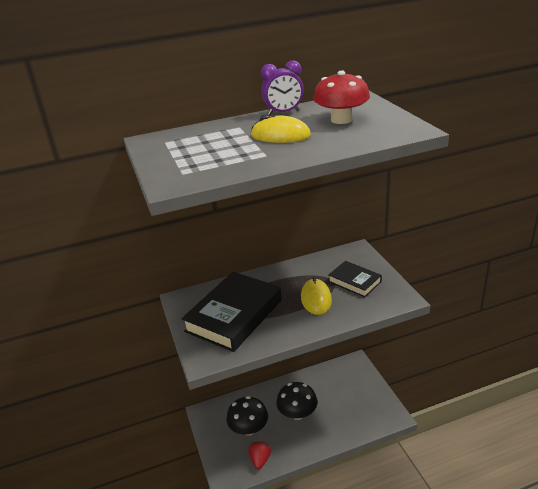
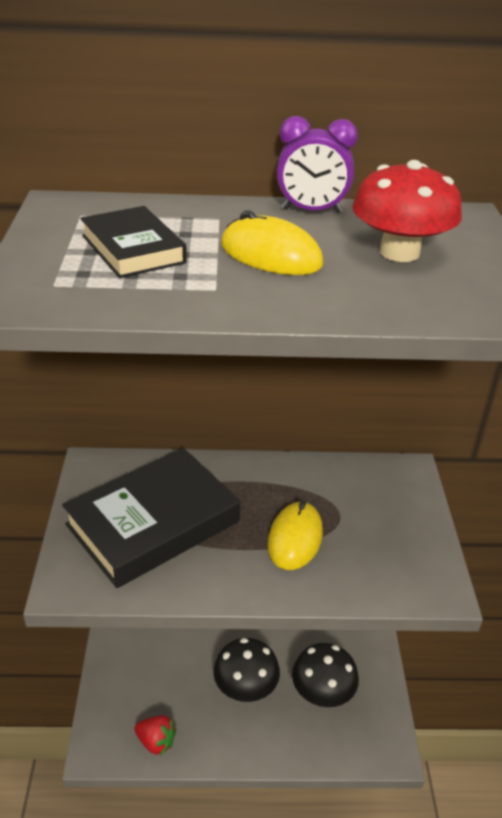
camera: 15 degrees right, 5 degrees up
black mushroom [226,396,268,435] -> black mushroom moved to [292,643,359,707]
red strawberry [248,441,271,469] -> red strawberry turned 90 degrees clockwise [134,715,176,756]
black book [328,261,382,297] -> black book moved to [80,206,187,278]

